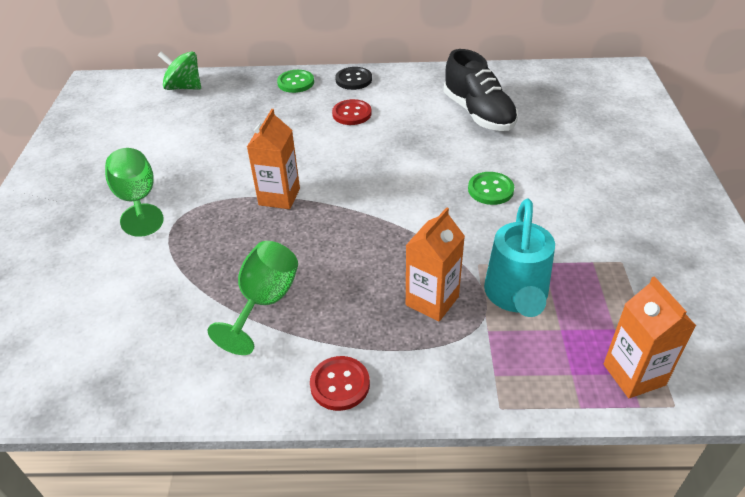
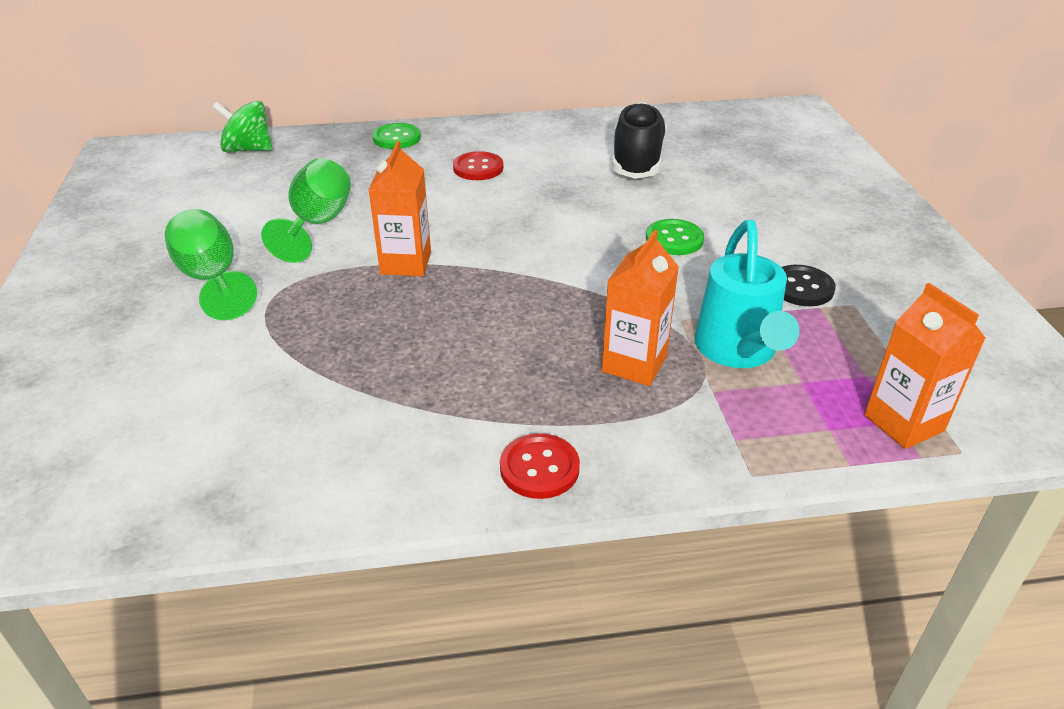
camera: 10 degrees left, 5 degrees down
green goblet [208,241,298,355] -> green goblet moved to [261,158,351,263]
black button [335,67,372,90] -> black button moved to [782,265,836,306]
black shoe [443,49,518,131] -> black shoe turned 135 degrees counterclockwise [612,102,667,179]

